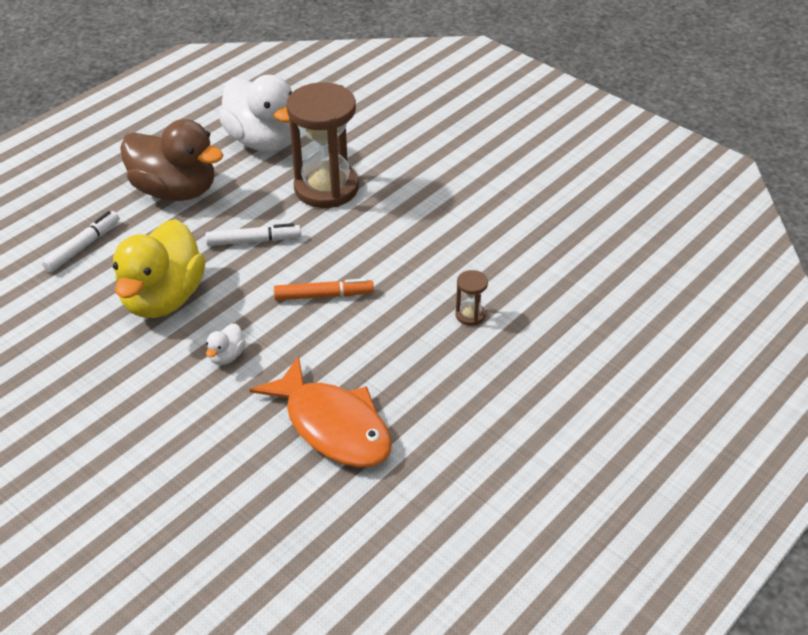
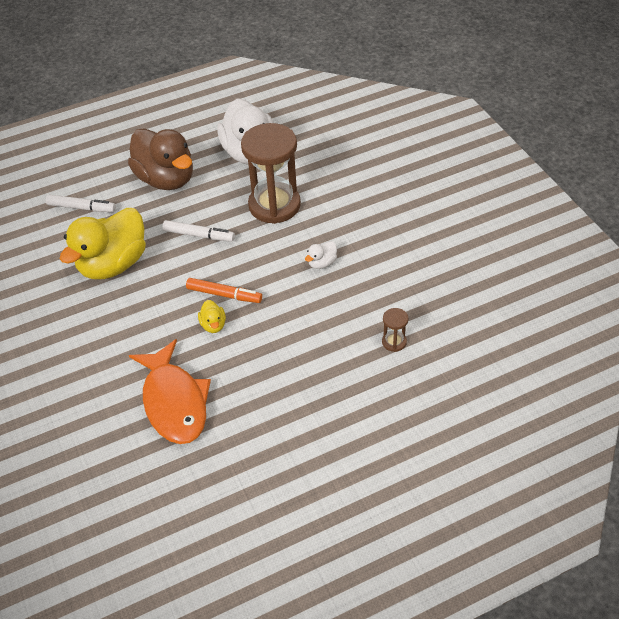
camera: 25 degrees right, 5 degrees up
white marker [42,211,119,273] -> white marker turned 45 degrees clockwise [46,195,116,212]
white duck [206,323,246,365] -> white duck moved to [305,241,337,269]
brown hourglass [455,270,488,326] -> brown hourglass moved to [382,308,408,352]
none -> yellow duck [198,300,226,333]

